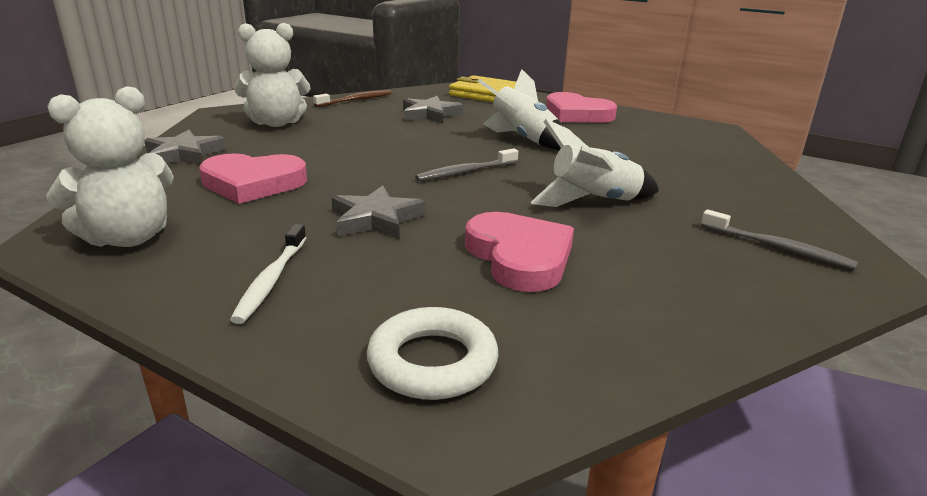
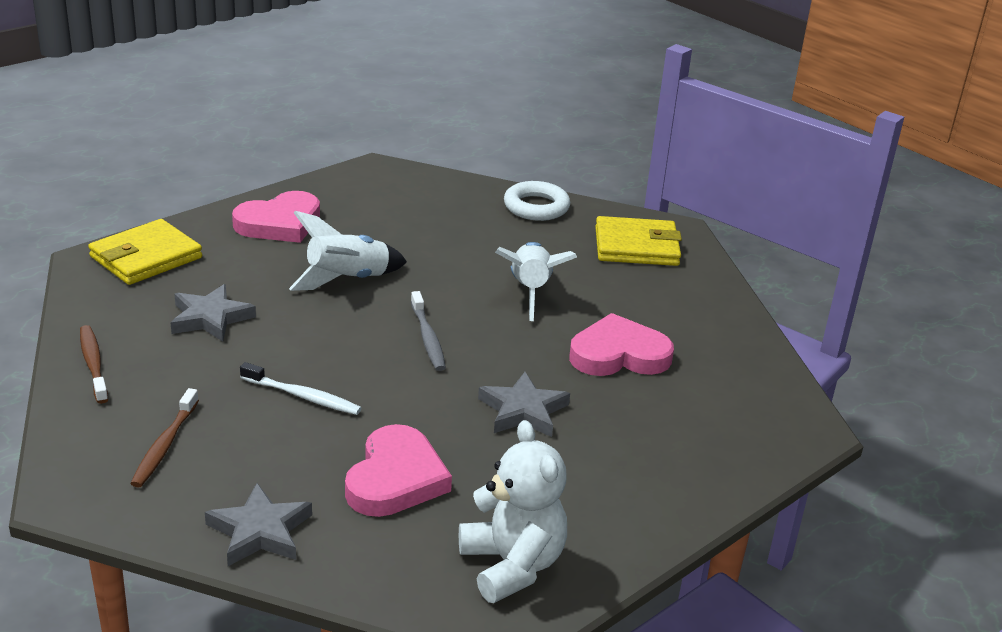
camera: 75 degrees left, 5 degrees up
white toothbrush [230,224,306,324] -> white toothbrush moved to [240,362,362,415]
white teddy bear [235,23,310,127] -> brown toothbrush [130,388,199,487]
white ring [367,307,499,400] -> white ring moved to [504,181,570,221]
grey toothbrush [701,209,858,270] -> yellow wallet [595,216,682,266]

